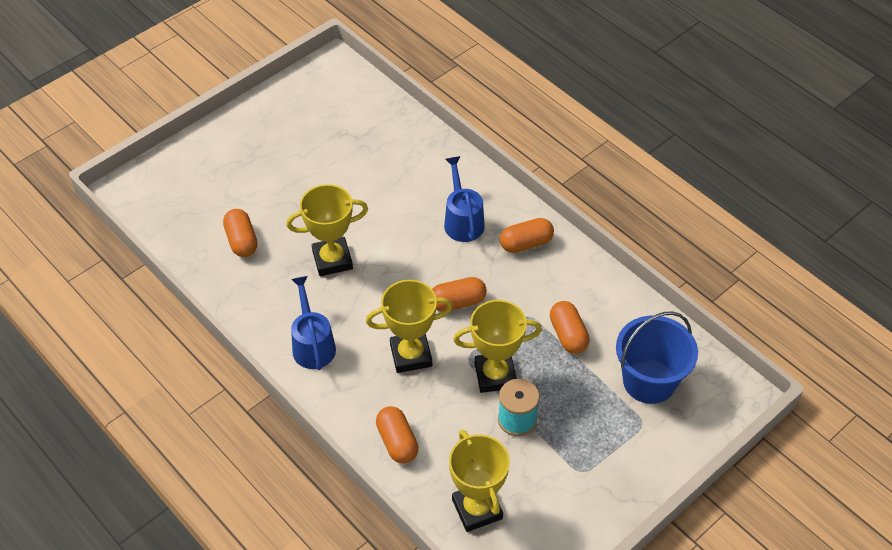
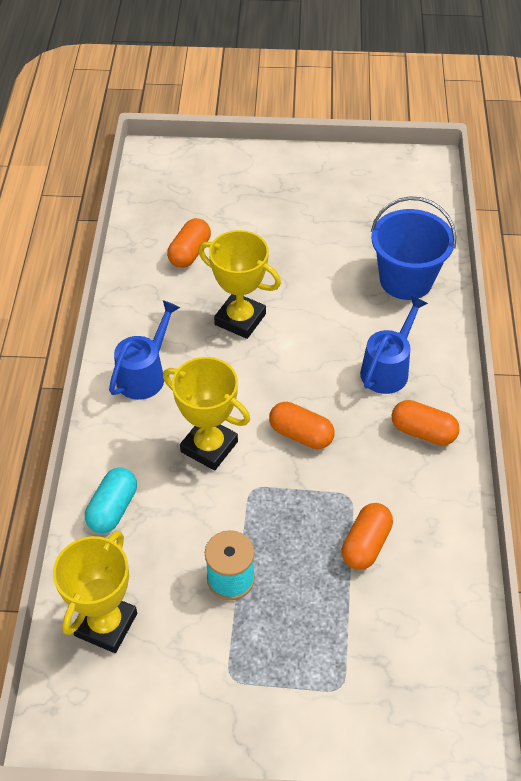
camera: 45 degrees right, 0 degrees up
orange capsule [376,406,418,464] -> turquoise capsule [85,468,137,533]
yellow trophy [453,300,542,393] -> none
blue bucket [616,311,698,404] -> blue bucket moved to [371,196,456,300]

